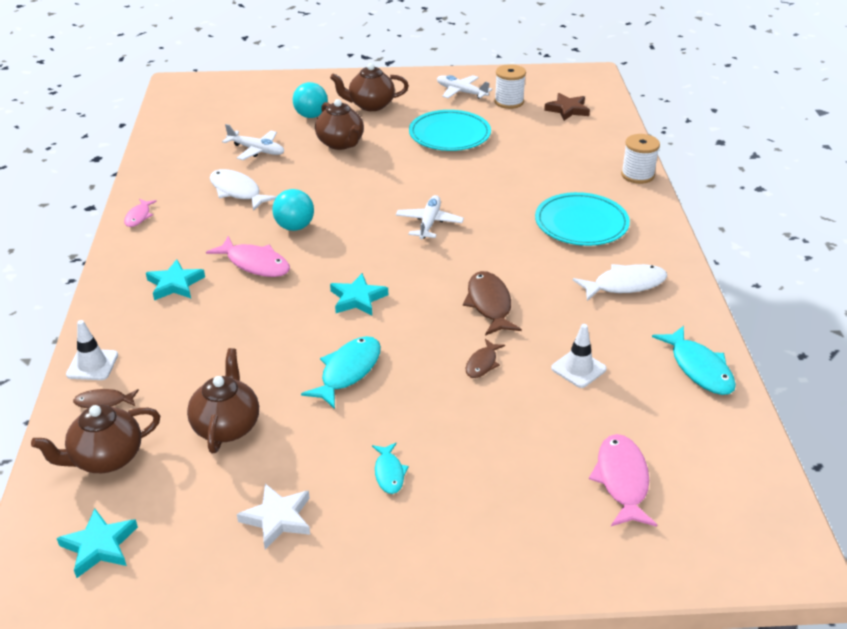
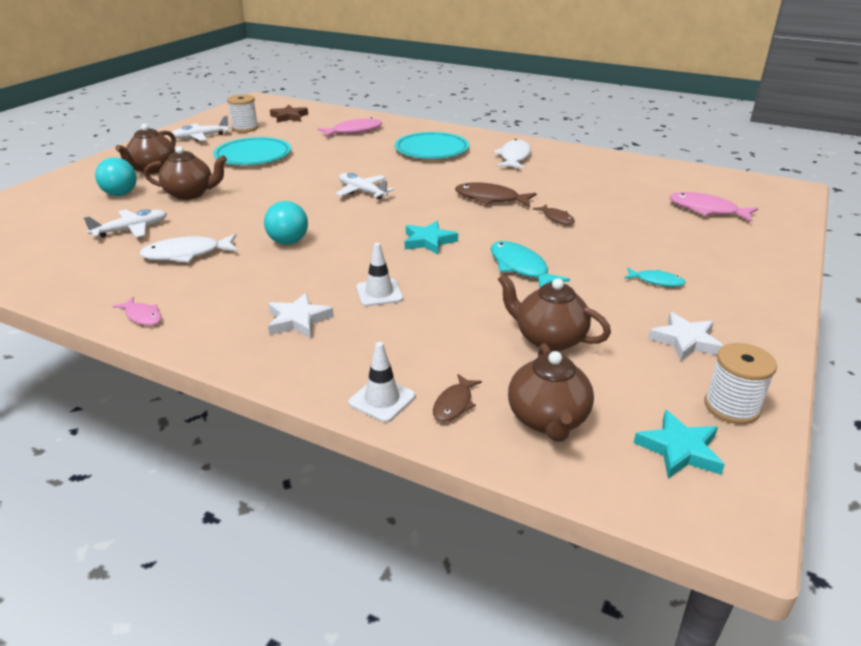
camera: 60 degrees left, 5 degrees down
turquoise star [146,259,205,300] -> white star [268,293,334,338]
pink fish [206,236,290,277] -> pink fish moved to [318,118,382,137]
white traffic cone [551,324,607,388] -> white traffic cone moved to [356,243,403,306]
white spool [621,134,660,184] -> white spool moved to [704,343,777,424]
turquoise fish [652,326,736,395] -> none

